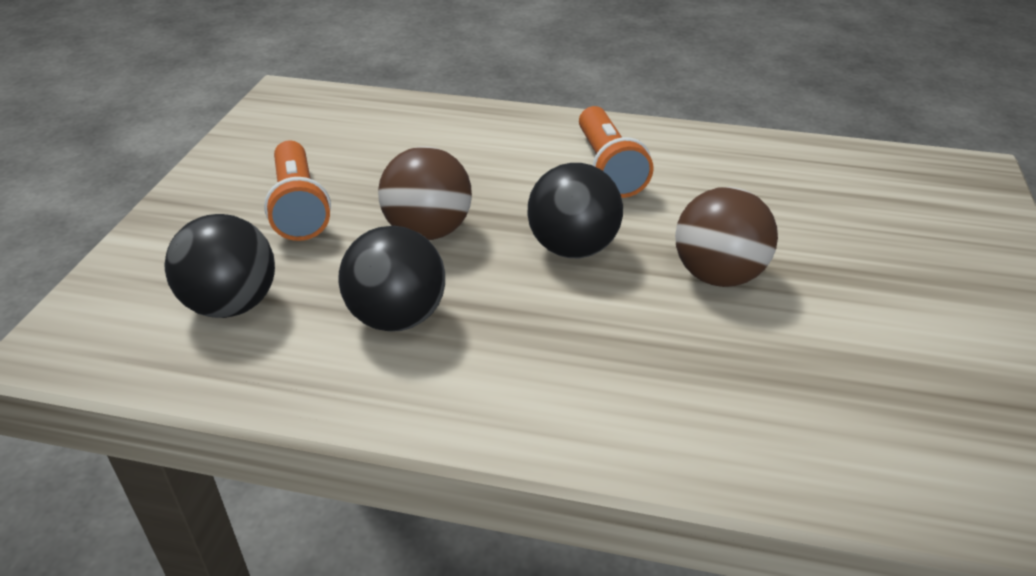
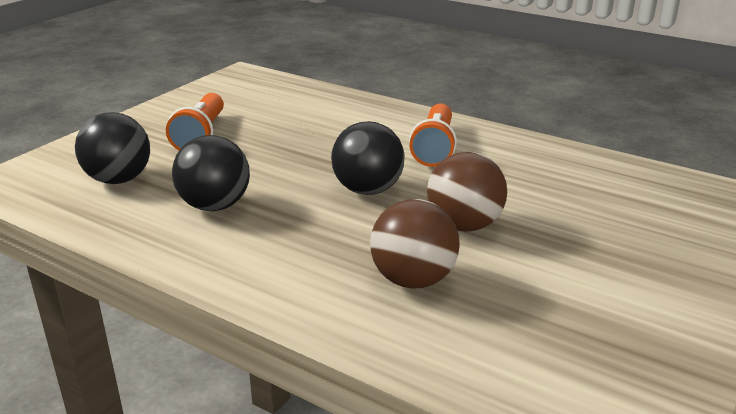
camera: 20 degrees right, 10 degrees down
brown ball [378,146,472,240] -> brown ball moved to [370,199,460,289]

